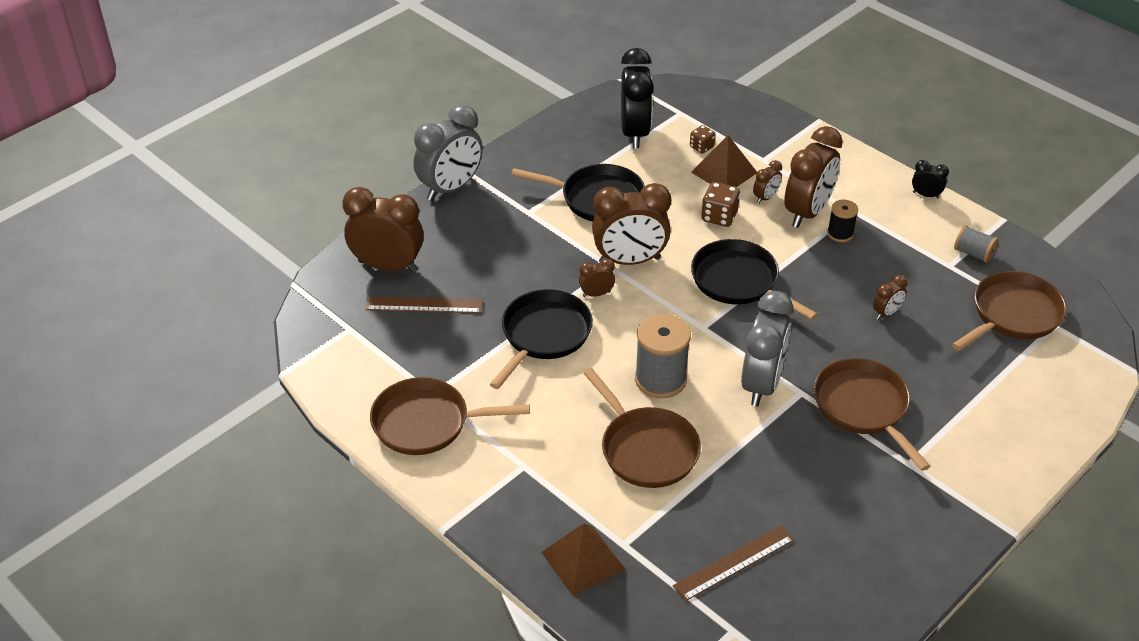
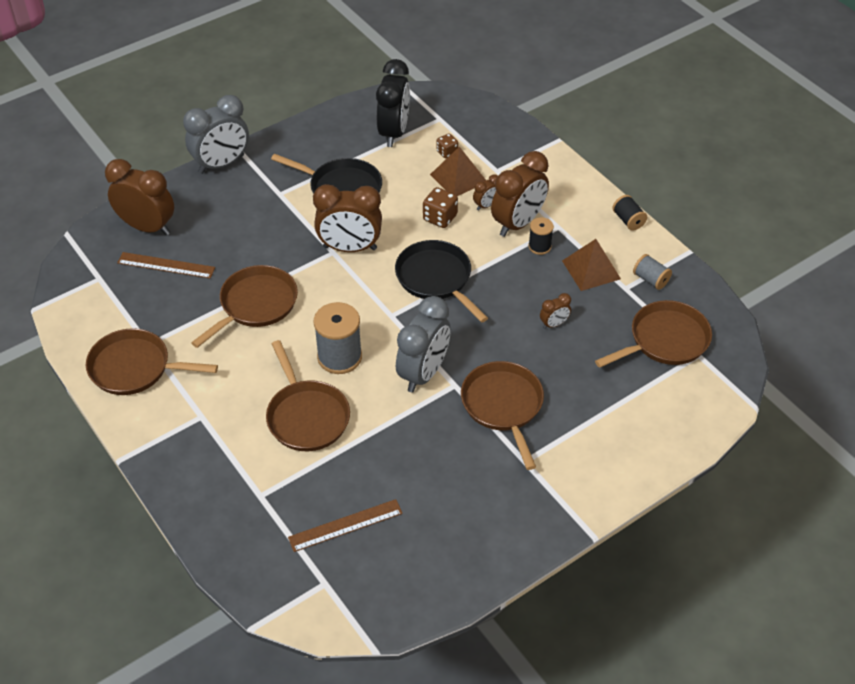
camera: 10 degrees right, 5 degrees up
black pan [490,289,593,389] -> brown pan [191,265,298,348]
brown pyramid [541,523,625,596] -> brown pyramid moved to [562,239,621,291]
brown clock [579,259,615,297] -> none
black clock [912,160,949,199] -> black spool [613,195,647,231]

